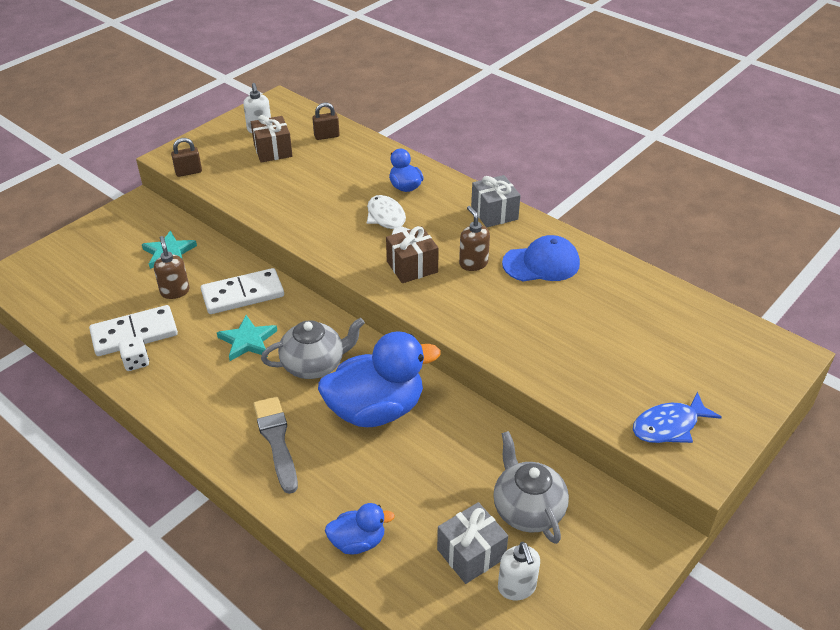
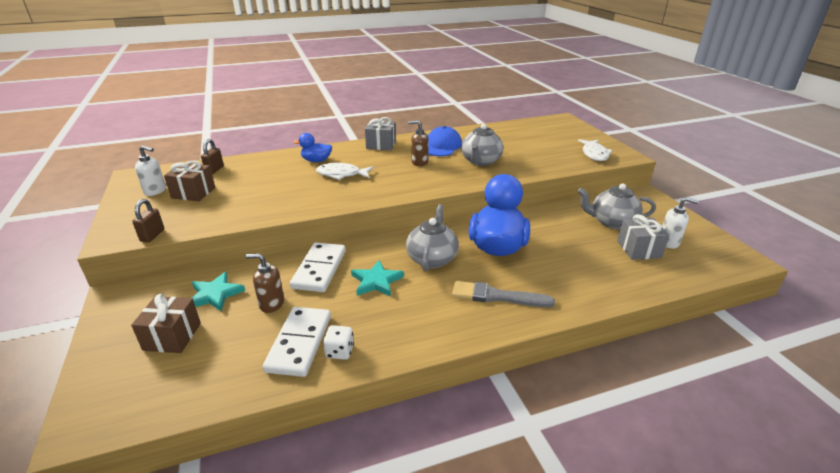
camera: 60 degrees left, 10 degrees down
blue duck [325,503,395,554] -> none
brown gift [386,226,439,283] -> brown gift moved to [131,294,201,353]
blue fish [633,392,722,443] -> white fish [578,139,612,161]
none -> grey teapot [461,124,503,166]

